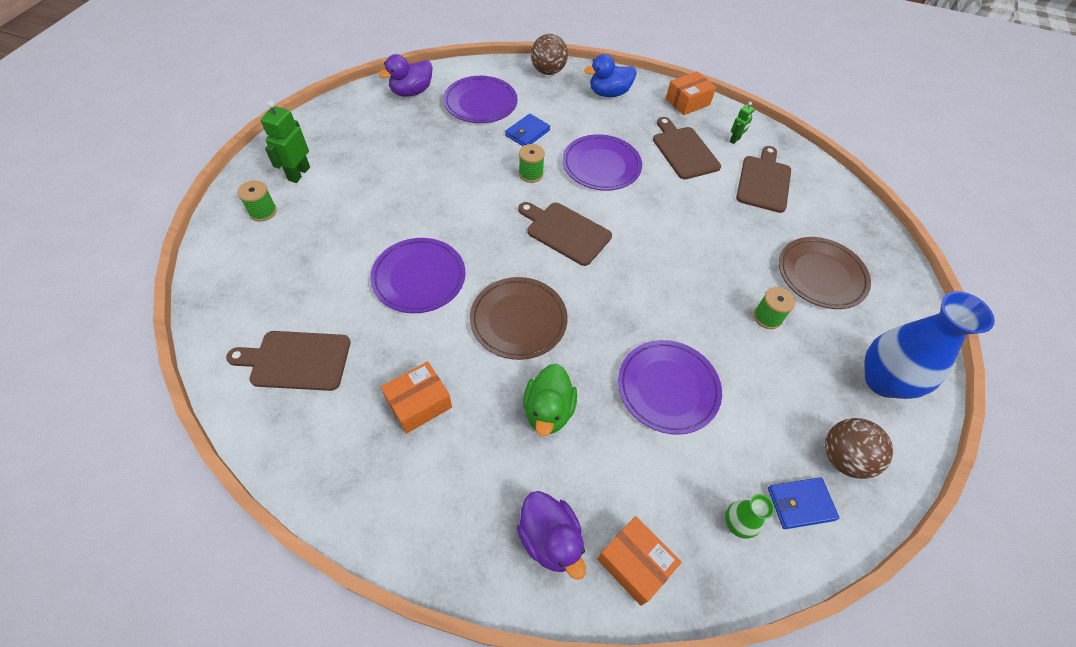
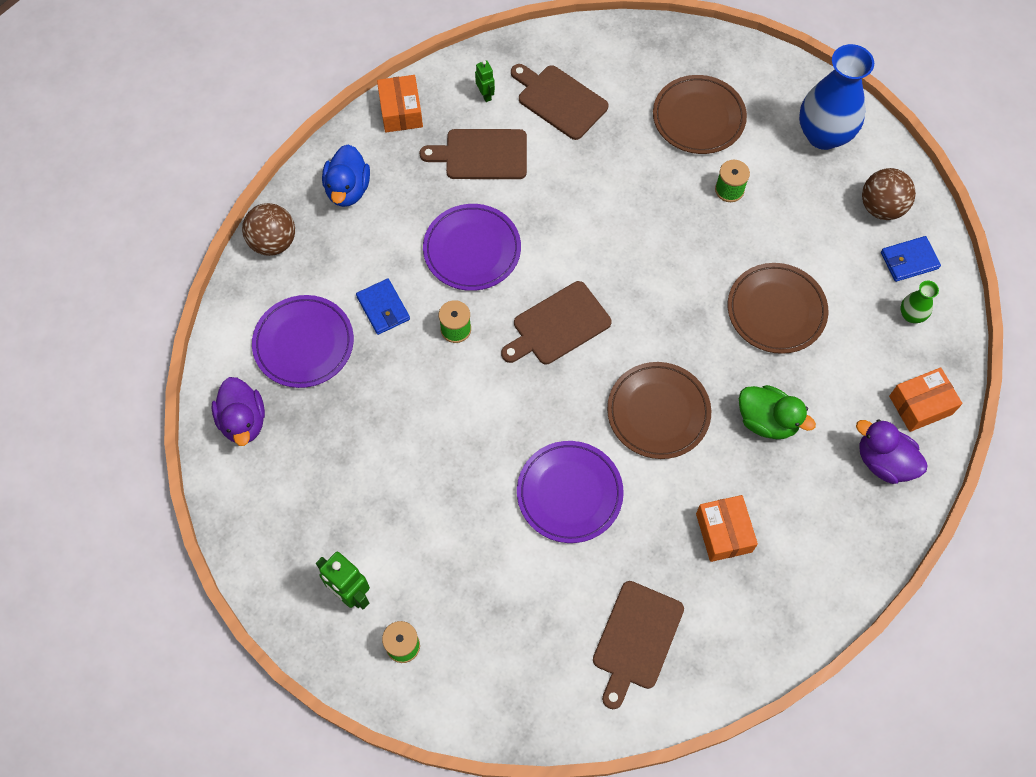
camera: 65 degrees left, 10 degrees up
purple duck [517,491,586,580] -> purple duck turned 135 degrees counterclockwise [856,419,928,484]
purple plate [618,340,722,435] -> brown plate [728,263,828,354]
blue wallet [768,477,839,529] -> blue wallet turned 60 degrees clockwise [881,236,941,282]

